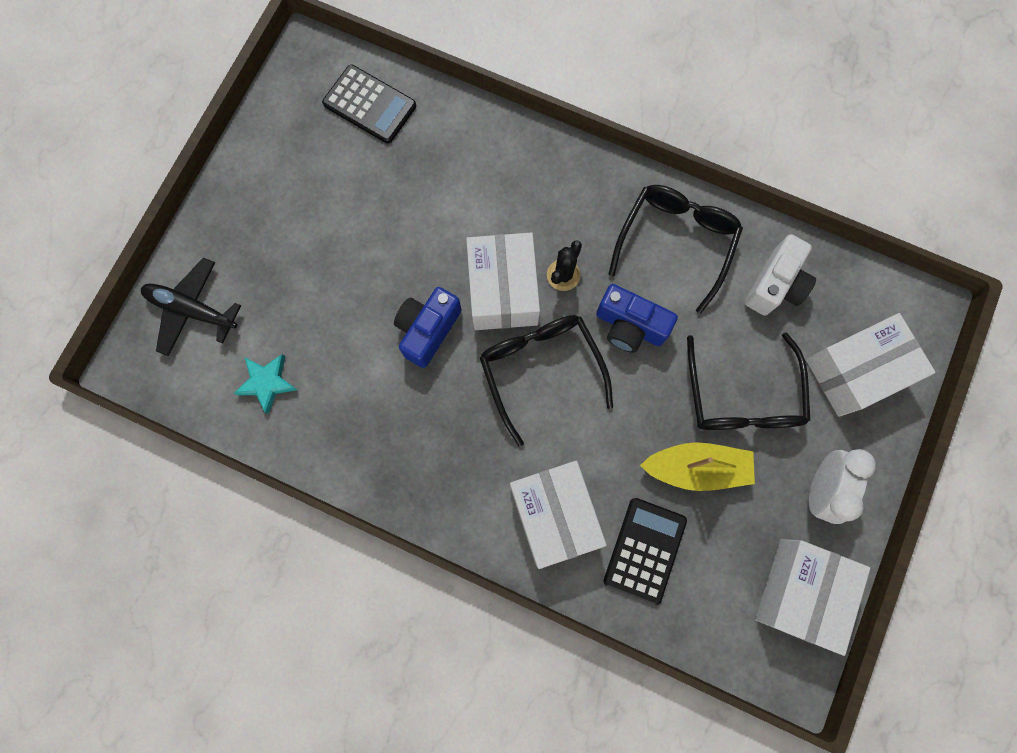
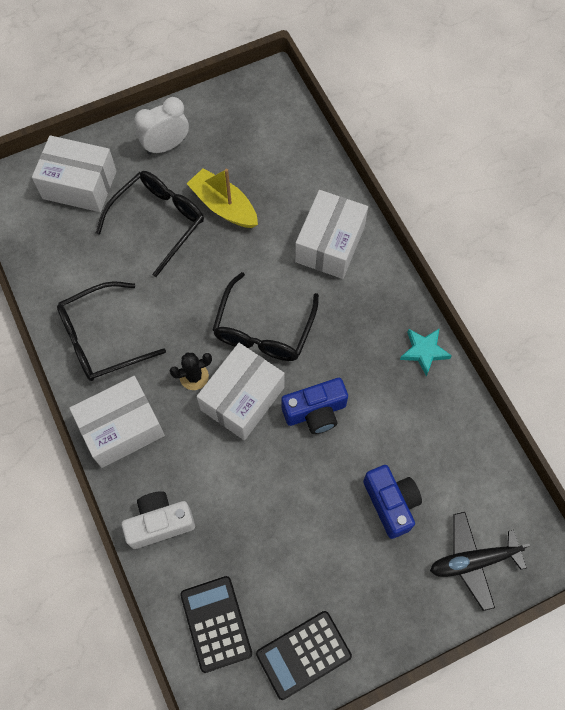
camera: 140 degrees left, 10 degrees down
black plane [141,258,241,356] -> black plane turned 105 degrees clockwise [430,512,530,611]
turquoise star [234,354,297,414] -> turquoise star moved to [400,328,452,376]
blue camera [596,284,678,353] -> blue camera moved to [363,465,422,539]
black calculator [603,498,687,605] -> black calculator moved to [256,611,352,700]
white camera [745,234,816,316] -> white camera moved to [122,491,195,549]
white box [755,539,870,656] -> white box moved to [69,376,165,468]

